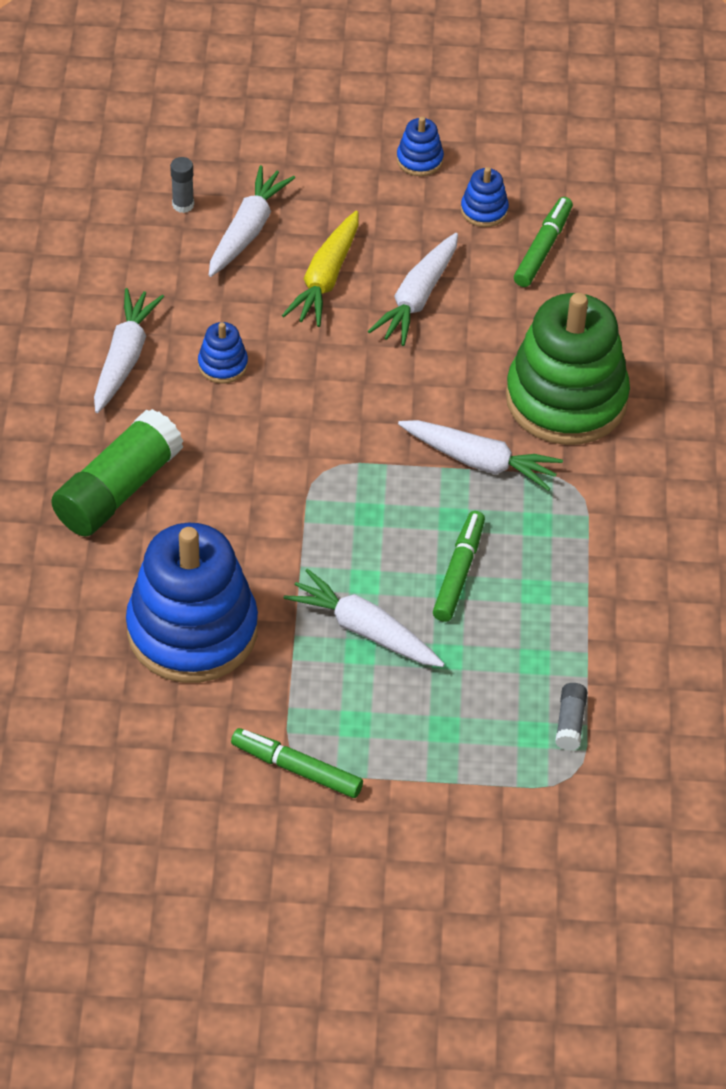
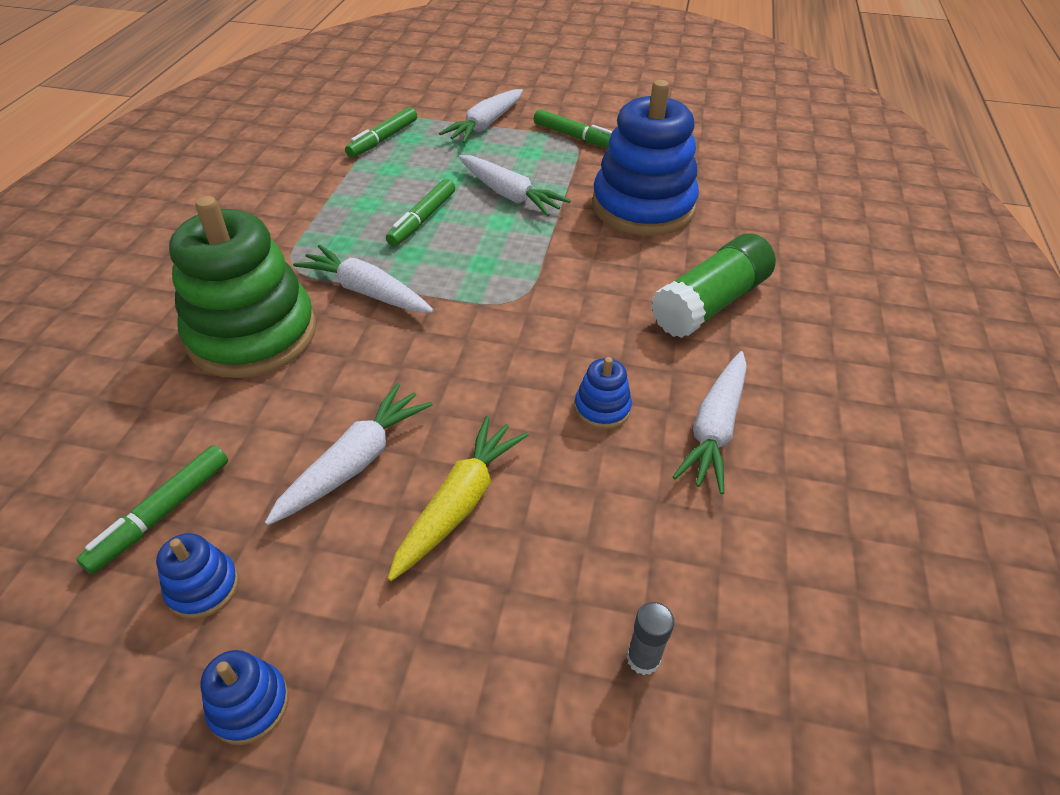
camera: 170 degrees left, 5 degrees down
white carrot [209,165,295,277] -> white carrot moved to [439,89,523,143]
grey glue stick [555,683,587,750] -> green marker [345,107,417,158]

